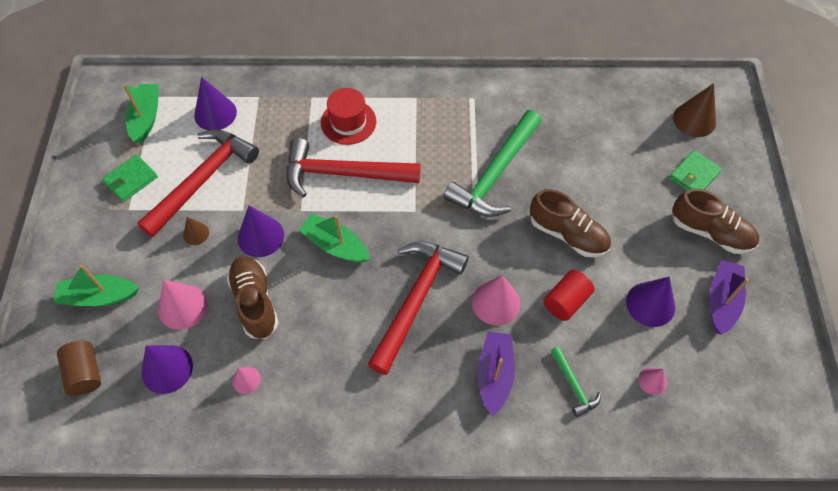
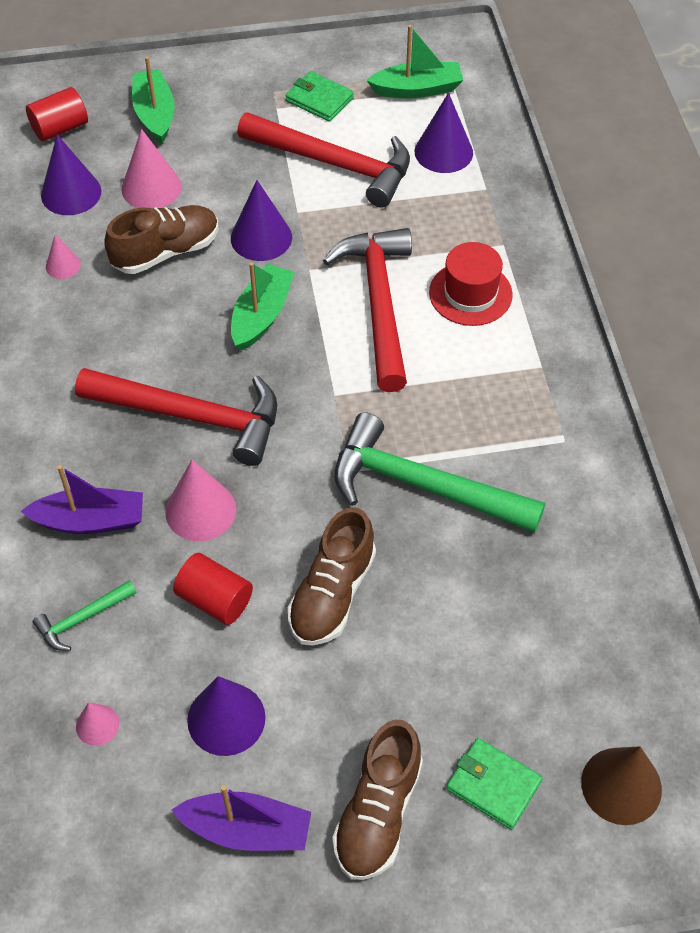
camera: 80 degrees right, 5 degrees down
brown cylinder [57,341,101,396] -> red cylinder [26,87,88,141]
brown cone [183,217,209,245] -> none

